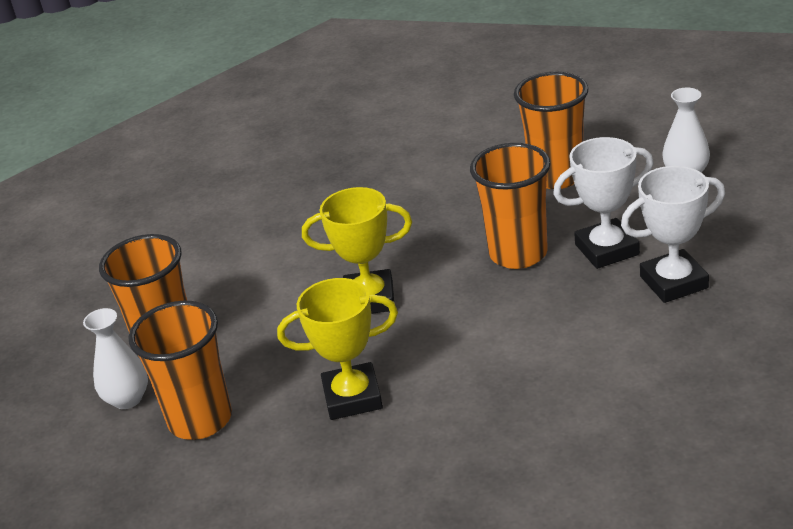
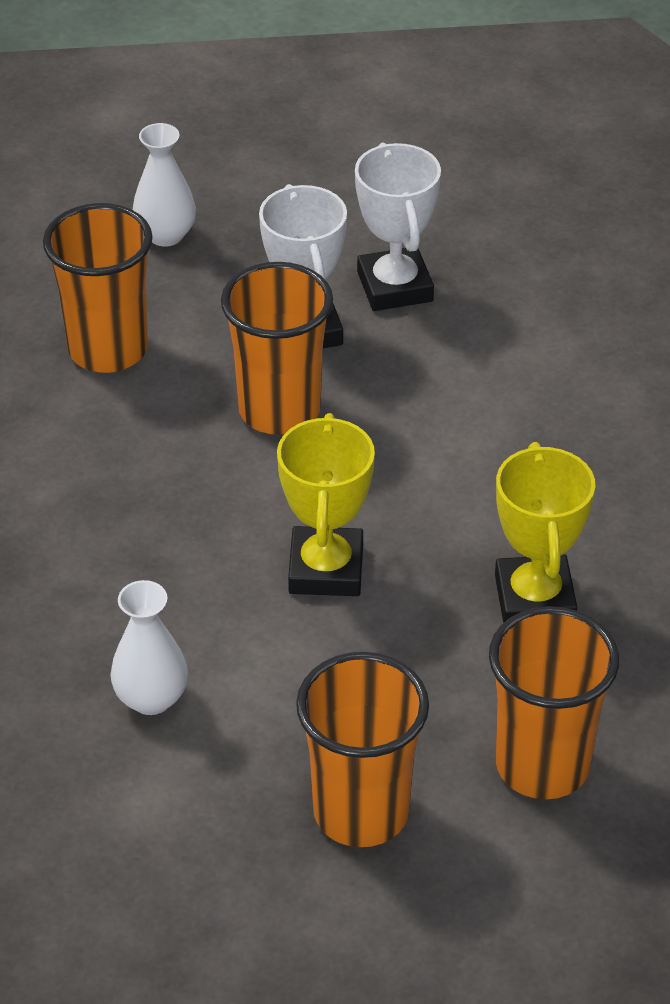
camera: 90 degrees left, 10 degrees up
white vase [83,308,148,409] -> white vase moved to [110,580,188,715]

